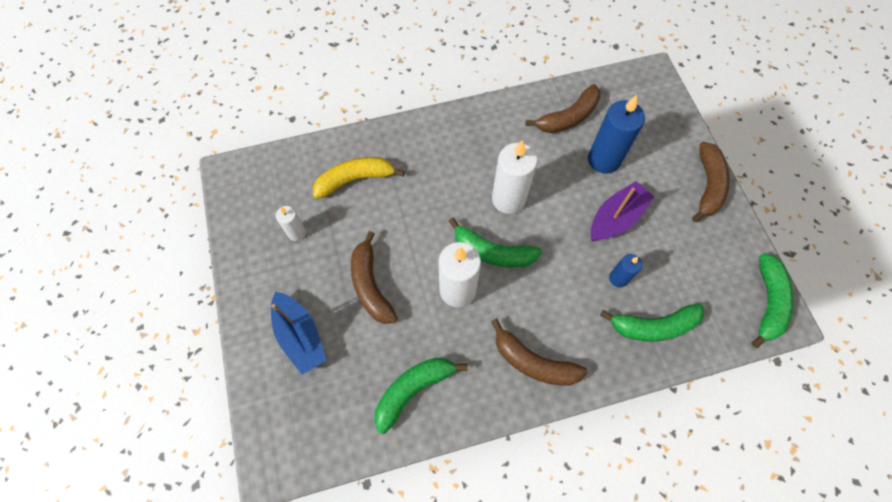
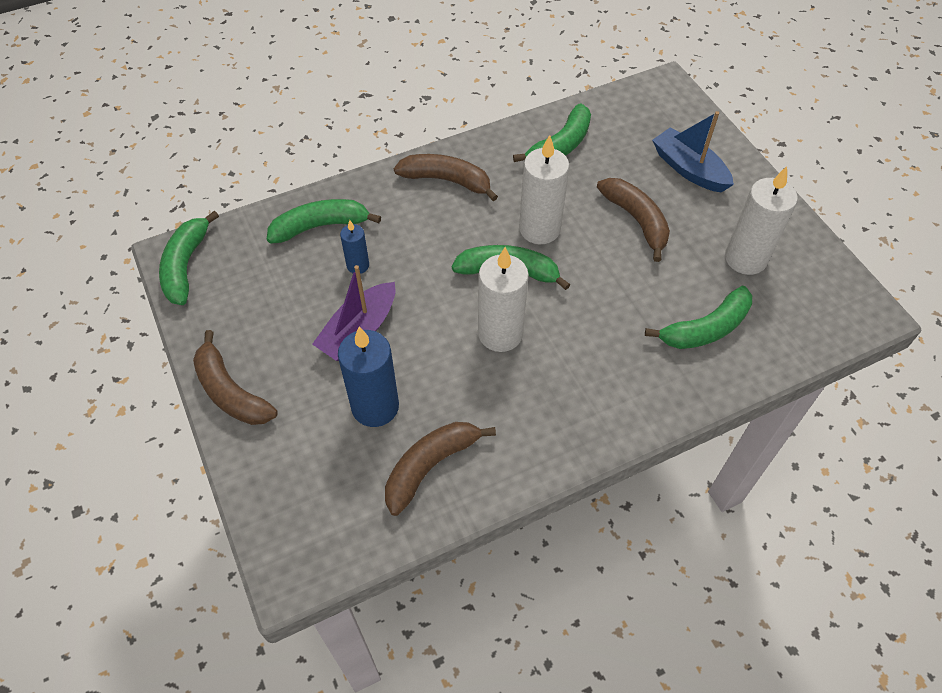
camera: 170 degrees right, 10 degrees down
white candle [276,206,306,241] -> white candle [725,166,798,275], size x1.88
yellow banana [313,157,405,199] -> green banana [645,286,752,349]
brown banana [692,142,730,222] -> brown banana turned 45 degrees counterclockwise [193,330,278,425]

